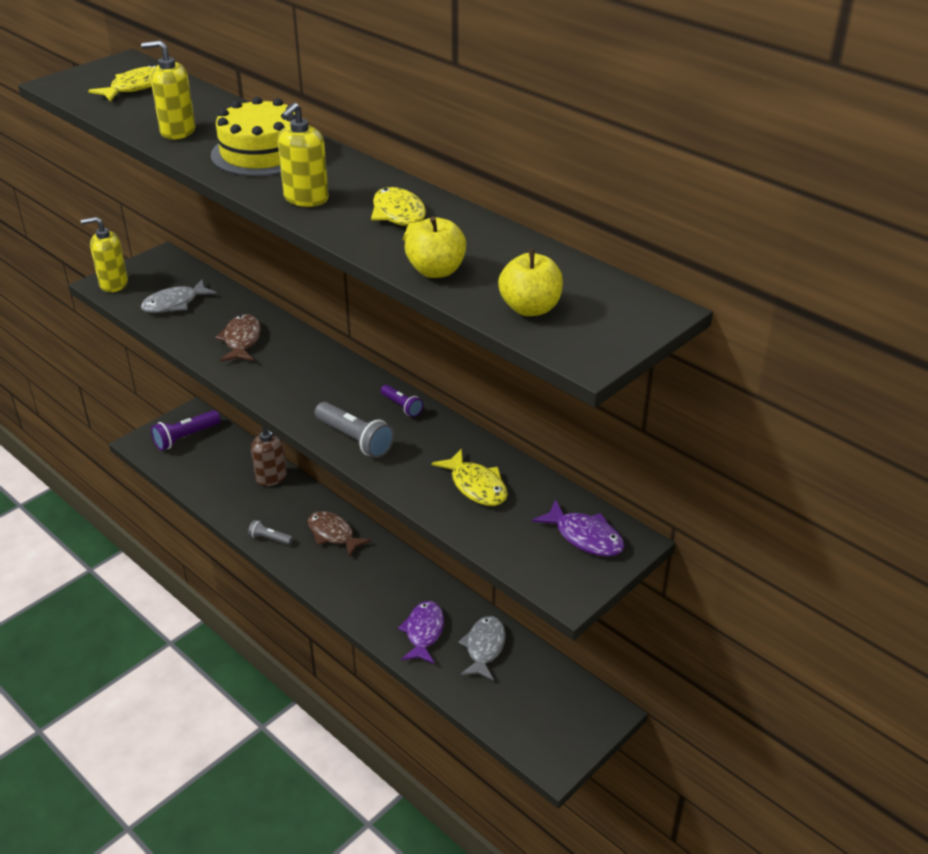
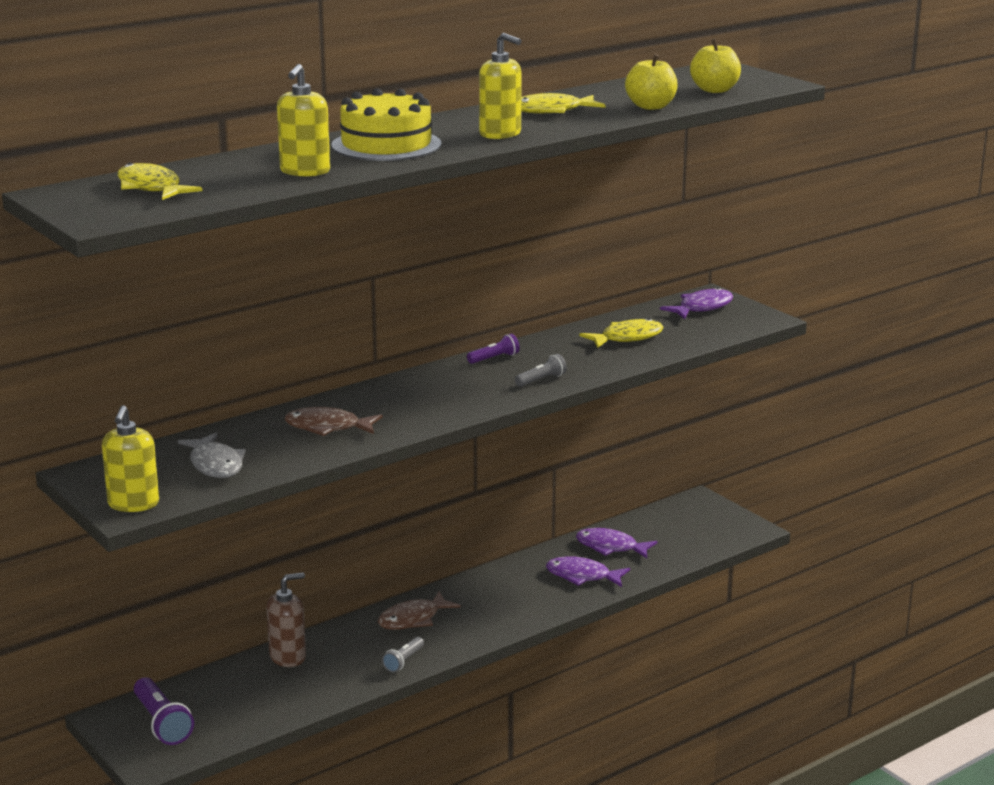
camera: 80 degrees left, 15 degrees down
grey flashlight [315,402,394,458] -> grey flashlight [515,354,567,387], size x0.58
grey fish [458,616,506,681] -> purple fish [576,528,658,558]

